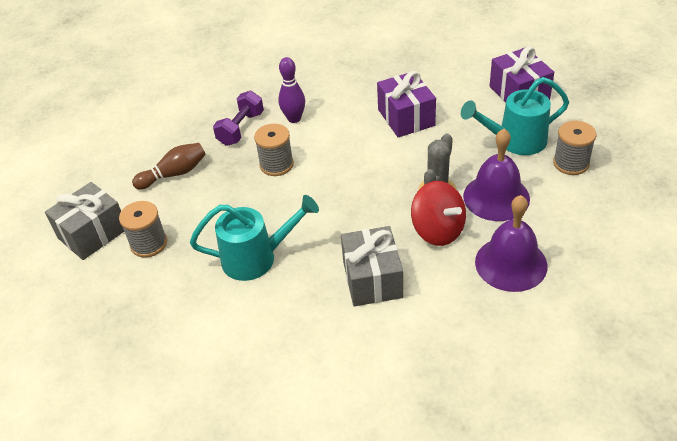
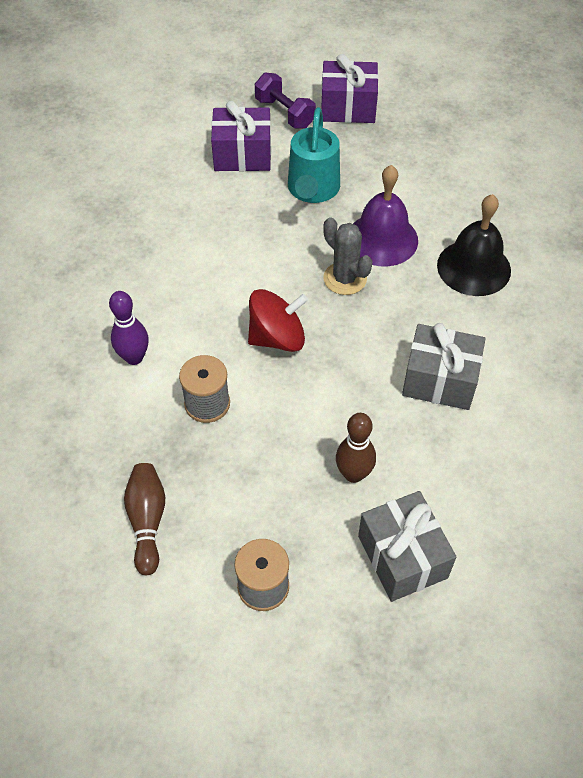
camera: 70 degrees left, 10 degrees up
grey gift [45,182,124,260] -> grey gift moved to [358,491,456,602]
turquoise watering can [190,195,319,281] -> brown bowling pin [336,413,376,483]
purple dumbbell [213,91,264,146] -> purple dumbbell moved to [255,73,316,129]
purple gift [377,71,436,137] -> purple gift moved to [321,54,379,123]
red spinning top [411,181,466,246] -> red spinning top moved to [248,289,308,352]
purple bell [475,195,548,292] -> black bell [437,194,511,296]
grey spool [553,121,596,175] -> none

